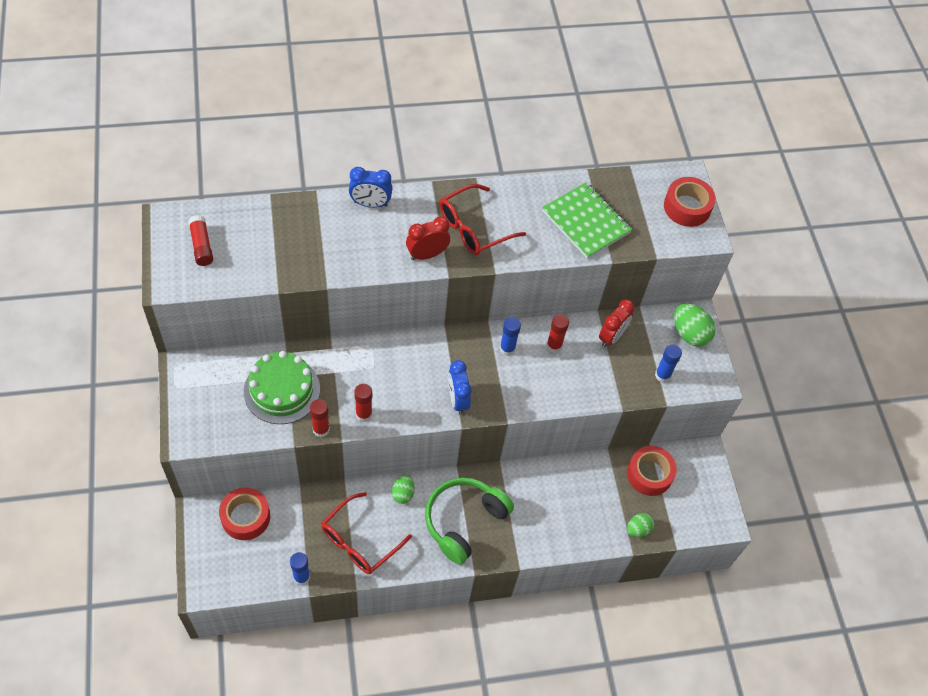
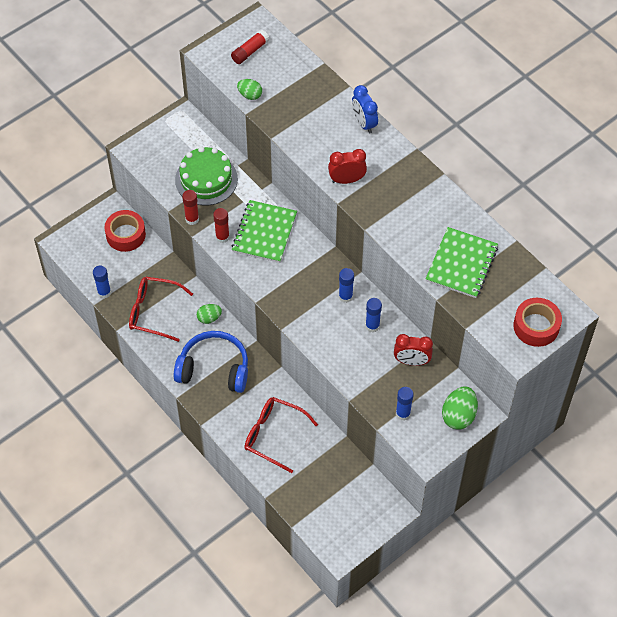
camera: 65 degrees right, 0 degrees up
red clock [406,216,450,260] -> red clock turned 45 degrees counterclockwise [328,149,367,184]
green headphones [425,477,514,565] -> blue headphones [174,331,248,393]
red glasses [440,184,526,255] -> red glasses moved to [244,397,318,473]
blue clock [448,360,472,415] -> none
red glue stick [547,314,569,353] -> blue glue stick [365,298,382,332]
red tape [627,446,677,496] -> none
green egg [627,513,654,537] -> green egg moved to [237,79,262,100]
none -> green notebook [232,200,297,263]

